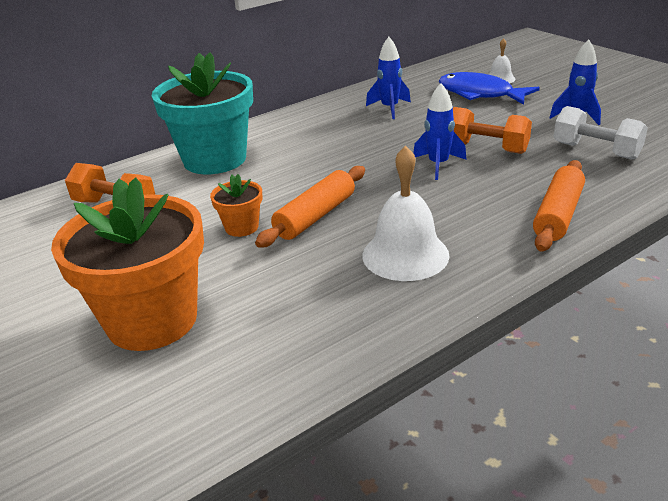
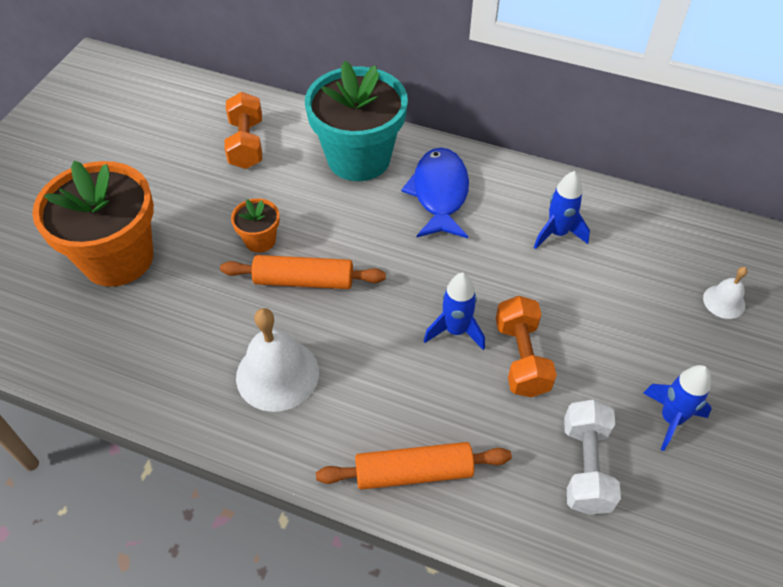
camera: 55 degrees right, 20 degrees up
blue fish [439,72,540,105] -> blue fish moved to [401,148,469,238]

